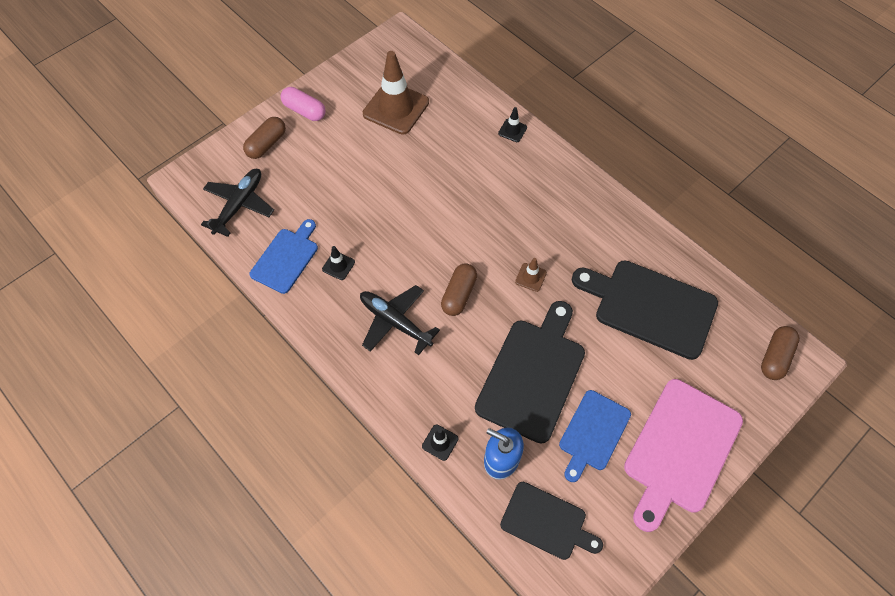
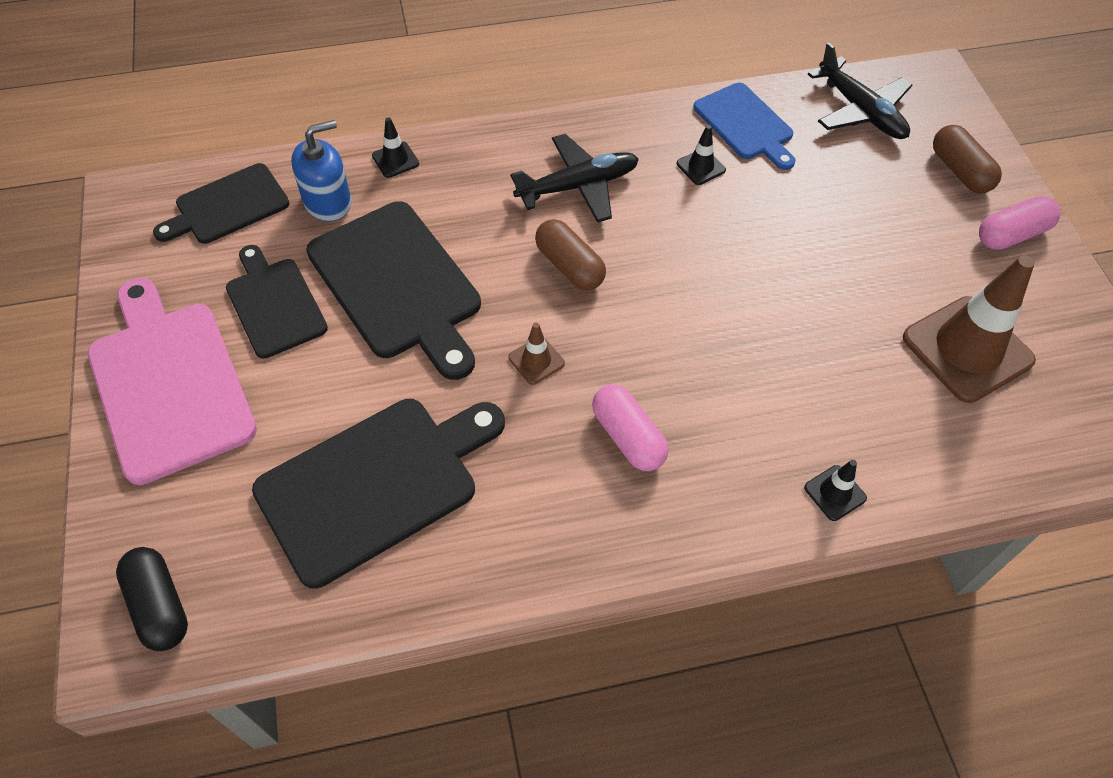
camera: 120 degrees right, 5 degrees down
blue cutting board [559,390,631,482] -> black cutting board [226,245,328,359]
brown capsule [761,326,800,380] -> black capsule [116,547,188,651]
none -> pink capsule [592,384,668,471]

